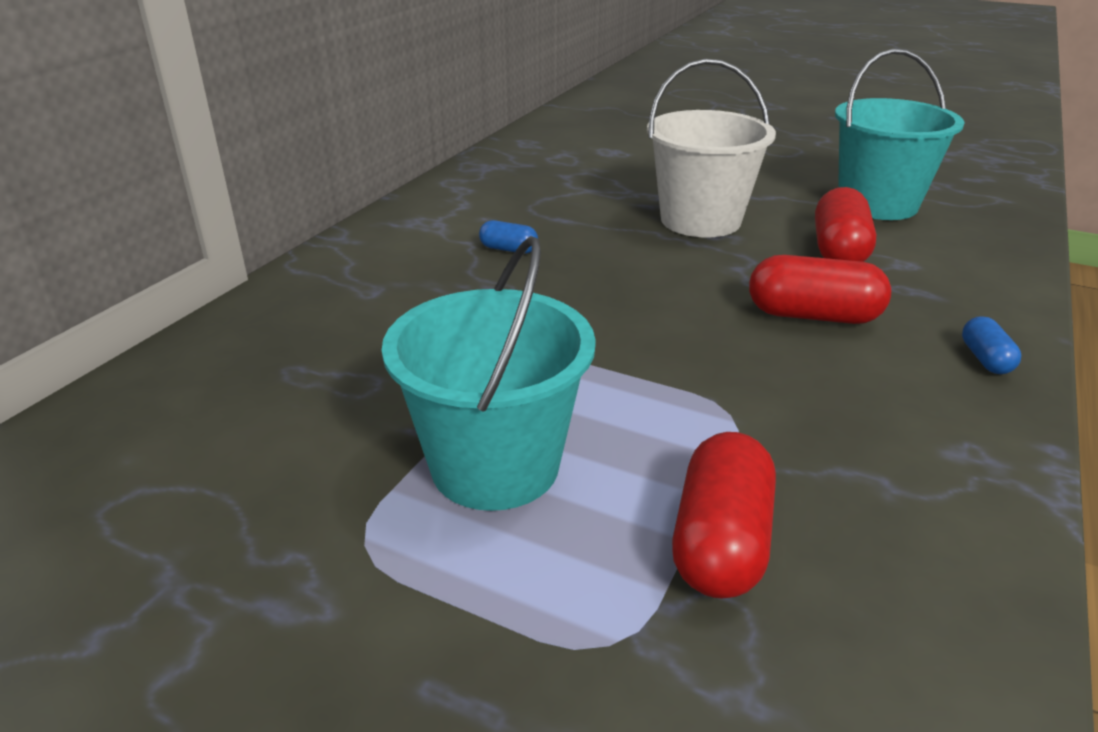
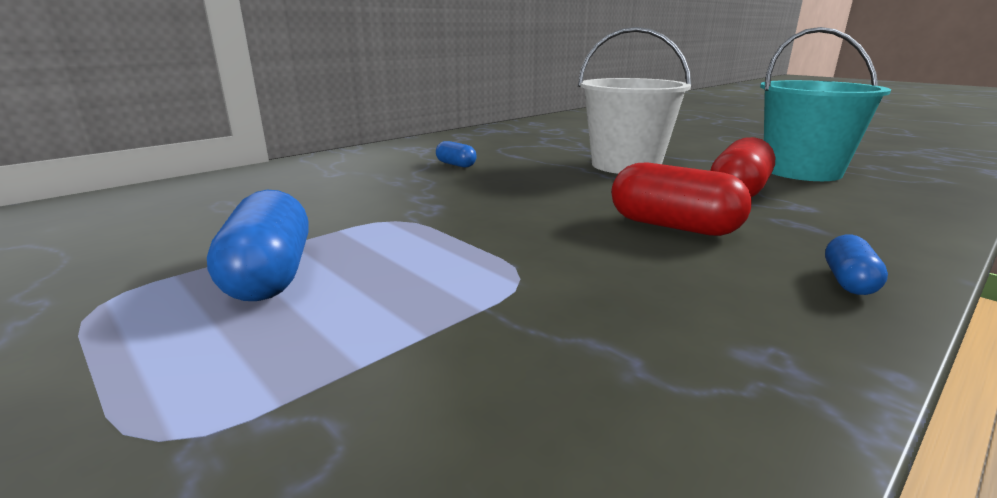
camera: 20 degrees right, 10 degrees down
turquoise bucket [382,236,596,511] -> blue capsule [207,190,309,301]
red capsule [672,432,776,599] -> none

